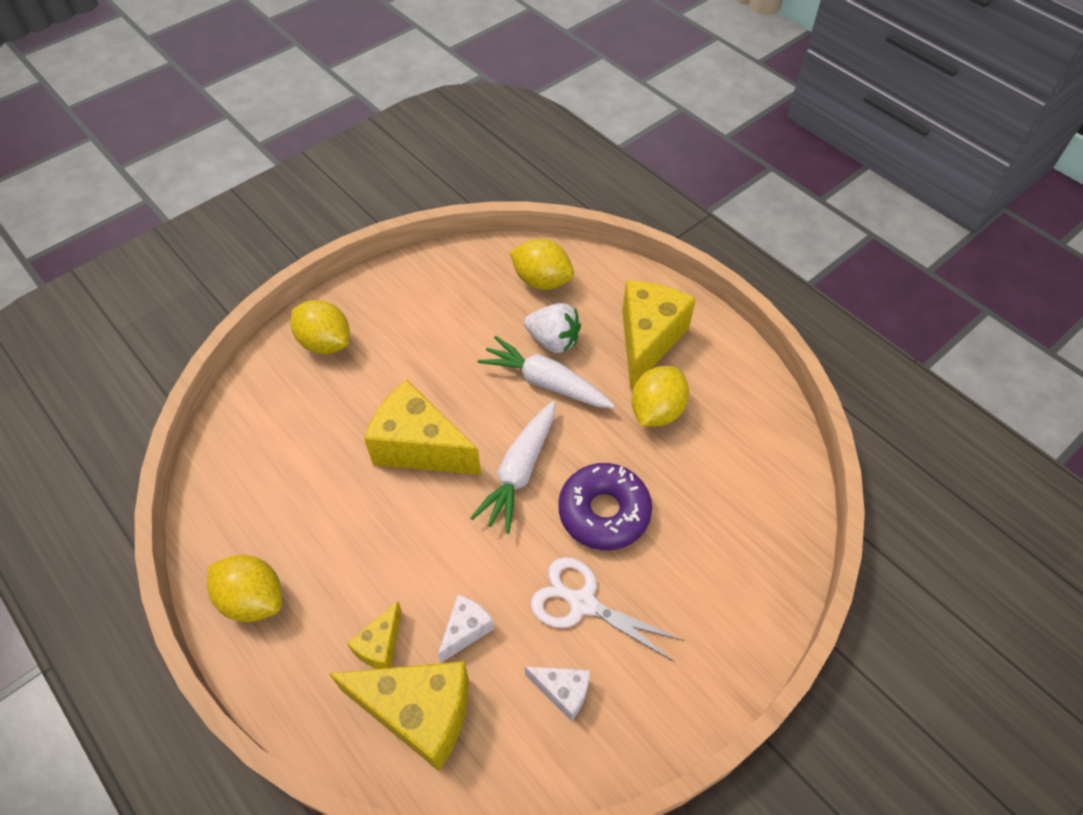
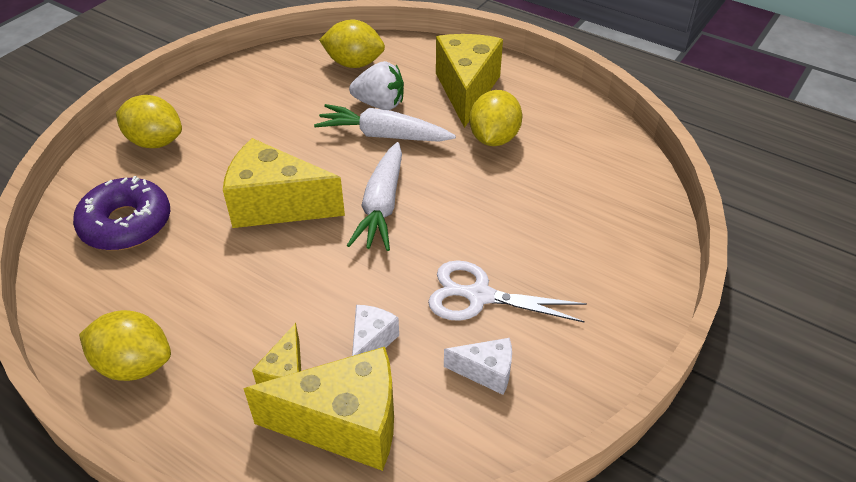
camera: 15 degrees left, 10 degrees down
purple donut [559,463,652,550] -> purple donut moved to [73,176,170,251]

